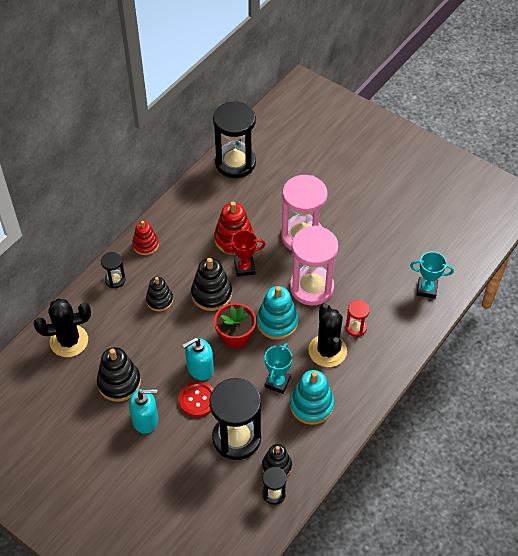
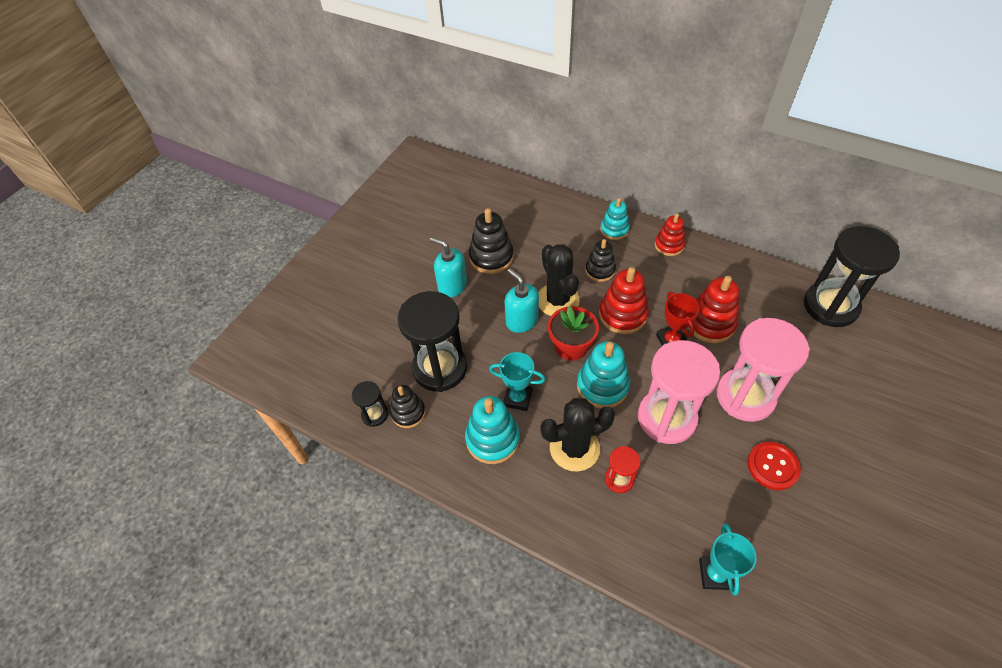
camera: 85 degrees right, 0 degrees up
black cactus [34,299,91,357] -> black cactus moved to [538,244,580,316]
black hourglass [101,252,125,288] -> turquoise stacking toy [600,198,630,240]
turquoise soap dispenser [129,389,158,434] -> turquoise soap dispenser turned 135 degrees clockwise [430,237,467,298]
red button [179,381,213,417] -> red button moved to [747,442,801,490]
black stacking toy [191,258,232,311] -> red stacking toy [599,267,649,334]

